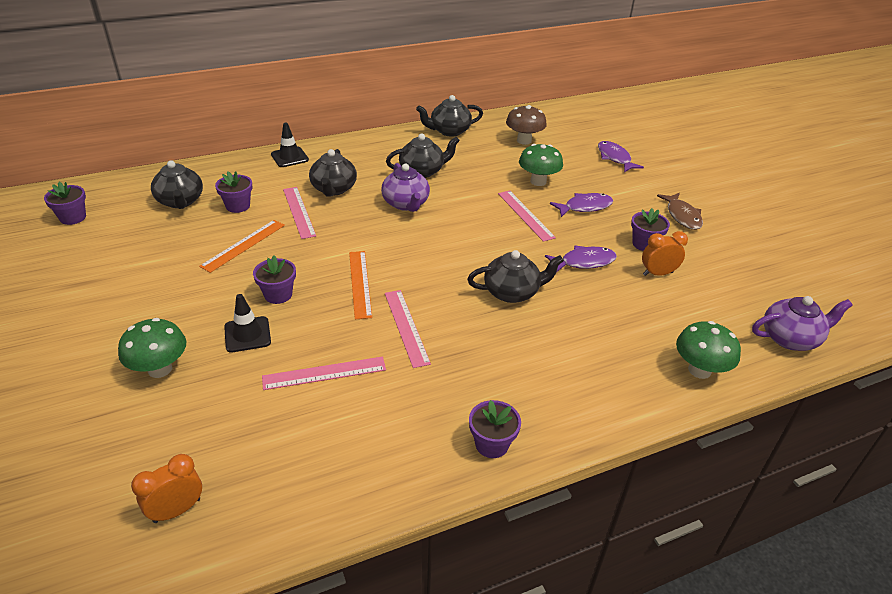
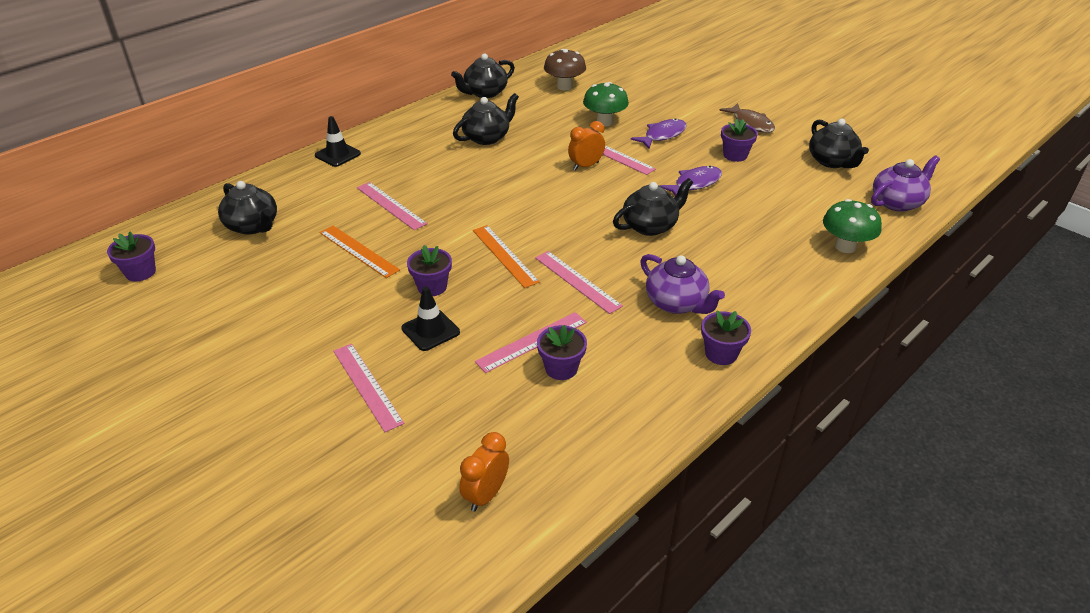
camera: 20 degrees left, 0 degrees up
green mushroom [118,318,186,378] -> pink ruler [333,344,404,432]
orange ruler [199,220,285,273] -> orange ruler turned 60 degrees counterclockwise [320,226,400,278]
purple flower pot [215,171,253,213] -> purple flower pot moved to [537,325,587,380]
black teapot [309,149,357,197] -> black teapot moved to [809,119,869,168]
purple teapot [381,163,430,212] -> purple teapot moved to [640,254,725,314]
purple fish [598,141,644,172] -> none
orange clock [642,231,688,276] -> orange clock moved to [568,121,605,170]

